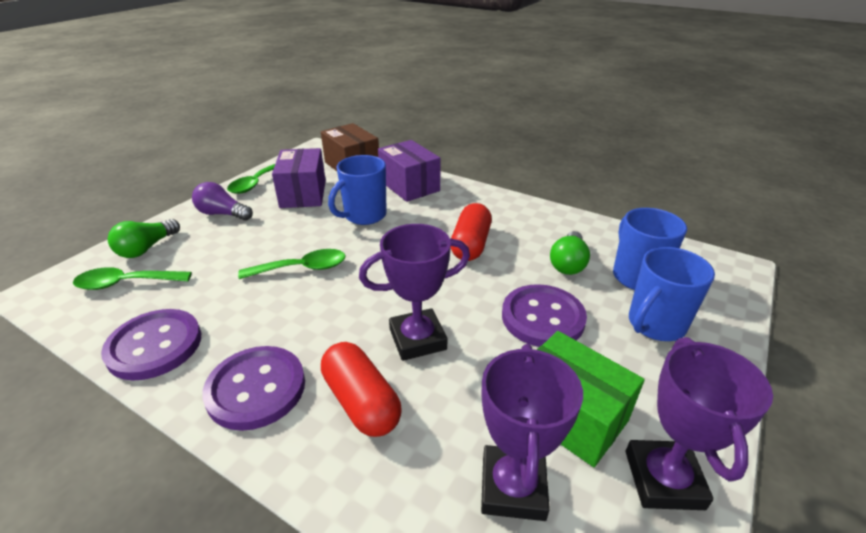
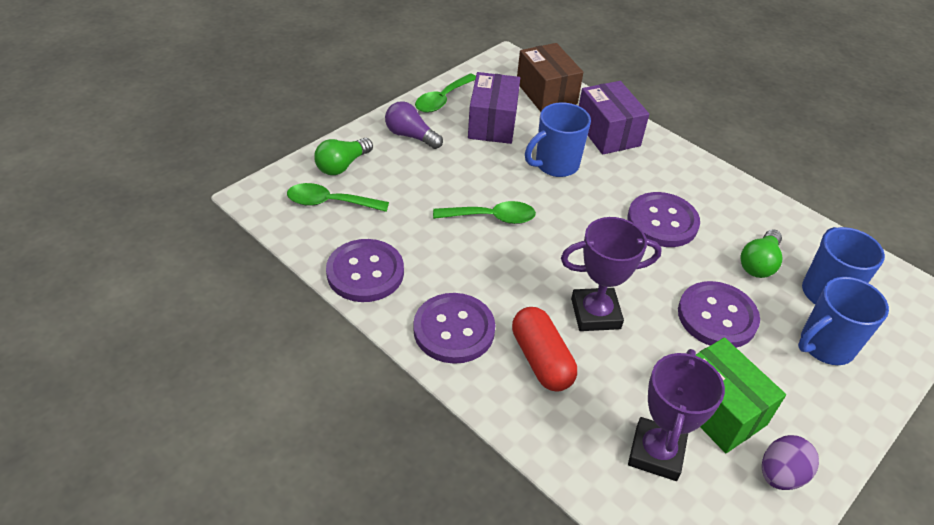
camera: 10 degrees right, 10 degrees up
red capsule [451,203,492,261] -> purple button [628,192,700,247]
purple trophy [626,337,773,510] -> purple egg [762,435,819,490]

